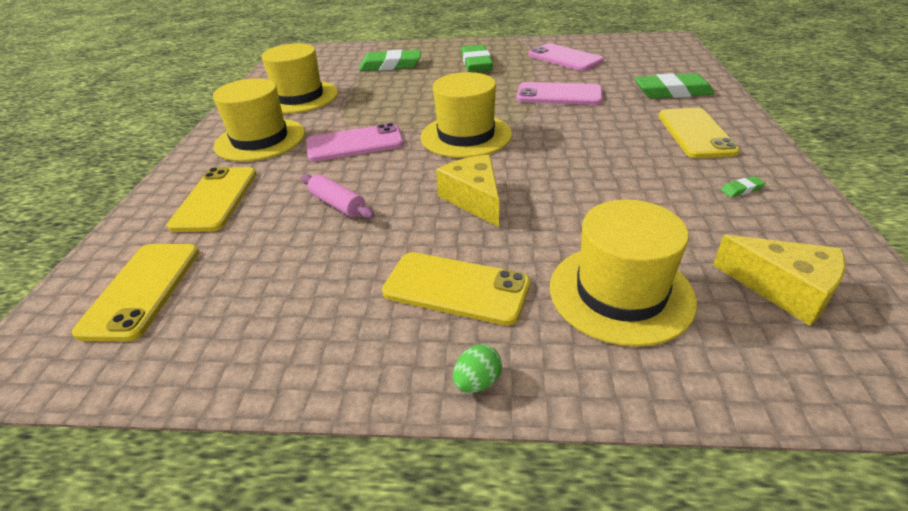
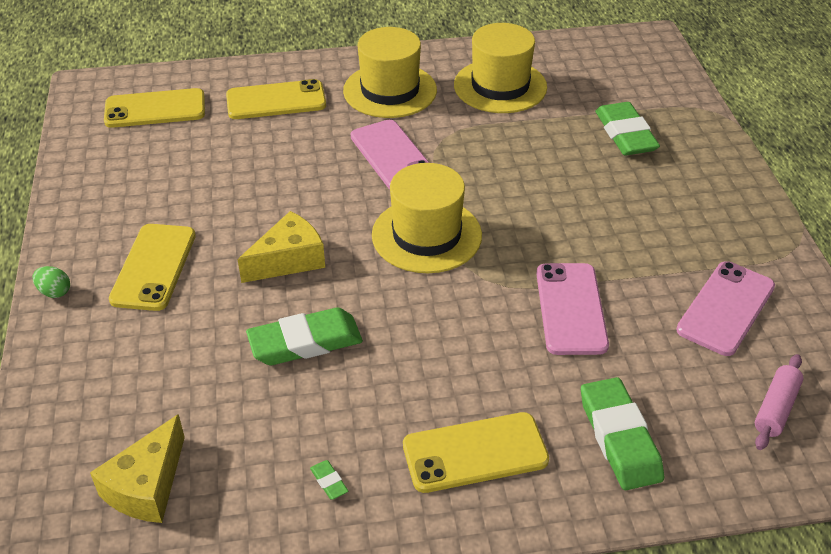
camera: 75 degrees right, 5 degrees up
pink rolling pin [301,174,374,219] -> pink rolling pin moved to [755,354,804,450]
green eraser [461,45,493,72] -> green eraser moved to [246,308,363,365]
yellow hat [550,199,697,347] -> none

